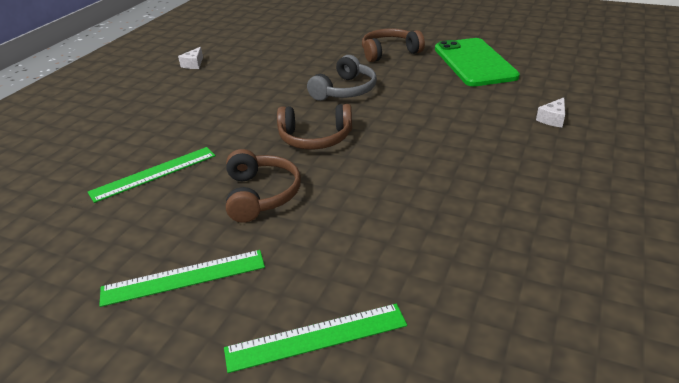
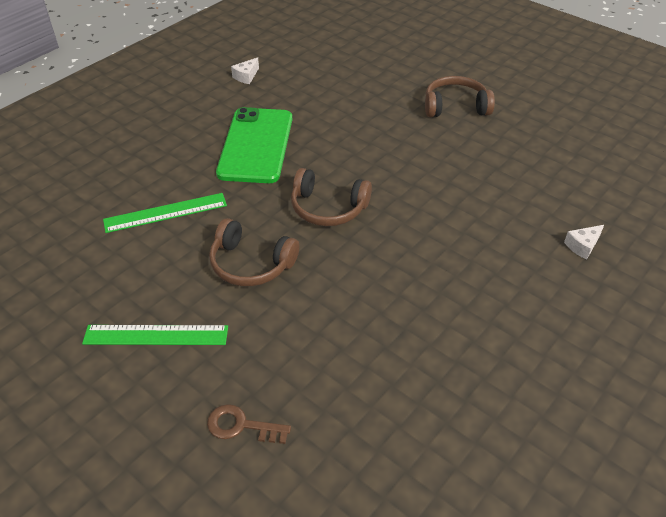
camera: 15 degrees right, 10 degrees up
green ruler [224,304,407,373] -> brown key [207,404,291,444]
brown headphones [226,149,301,223] -> brown headphones turned 105 degrees clockwise [209,218,299,286]
grey headphones [307,55,377,101] -> none
green phone [435,38,520,86] -> green phone moved to [216,107,292,183]

